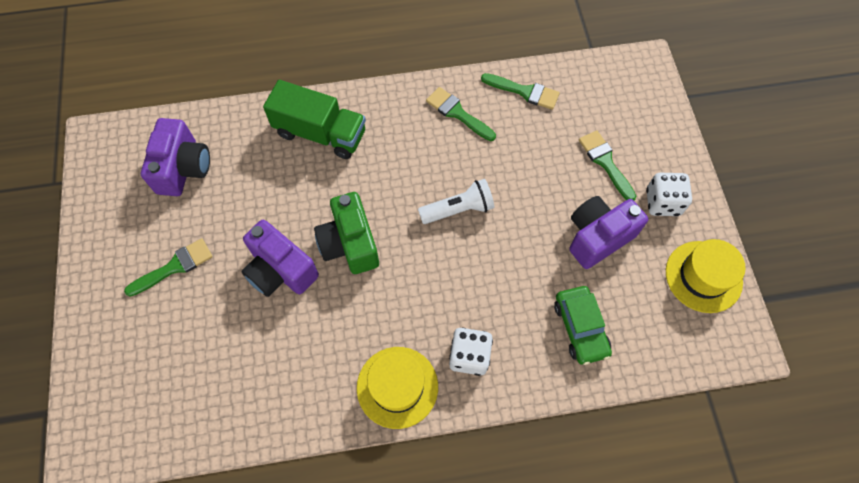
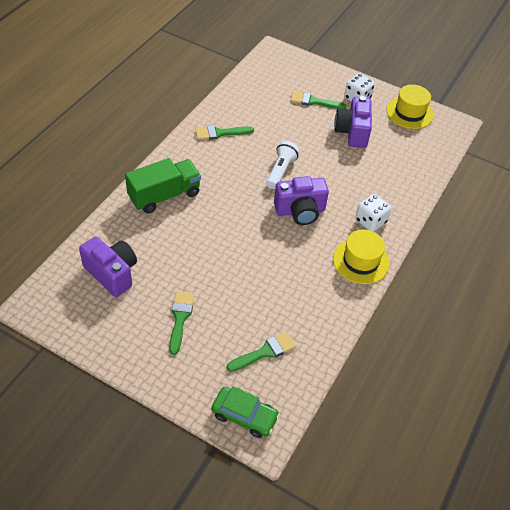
camera: 55 degrees left, 15 degrees down
purple camera [242,220,319,297] -> purple camera moved to [274,176,329,225]
green camera [314,192,379,274] -> none
green brush [481,73,560,110] -> green brush moved to [227,332,296,372]
green car [554,286,612,365] -> green car moved to [211,386,280,438]

